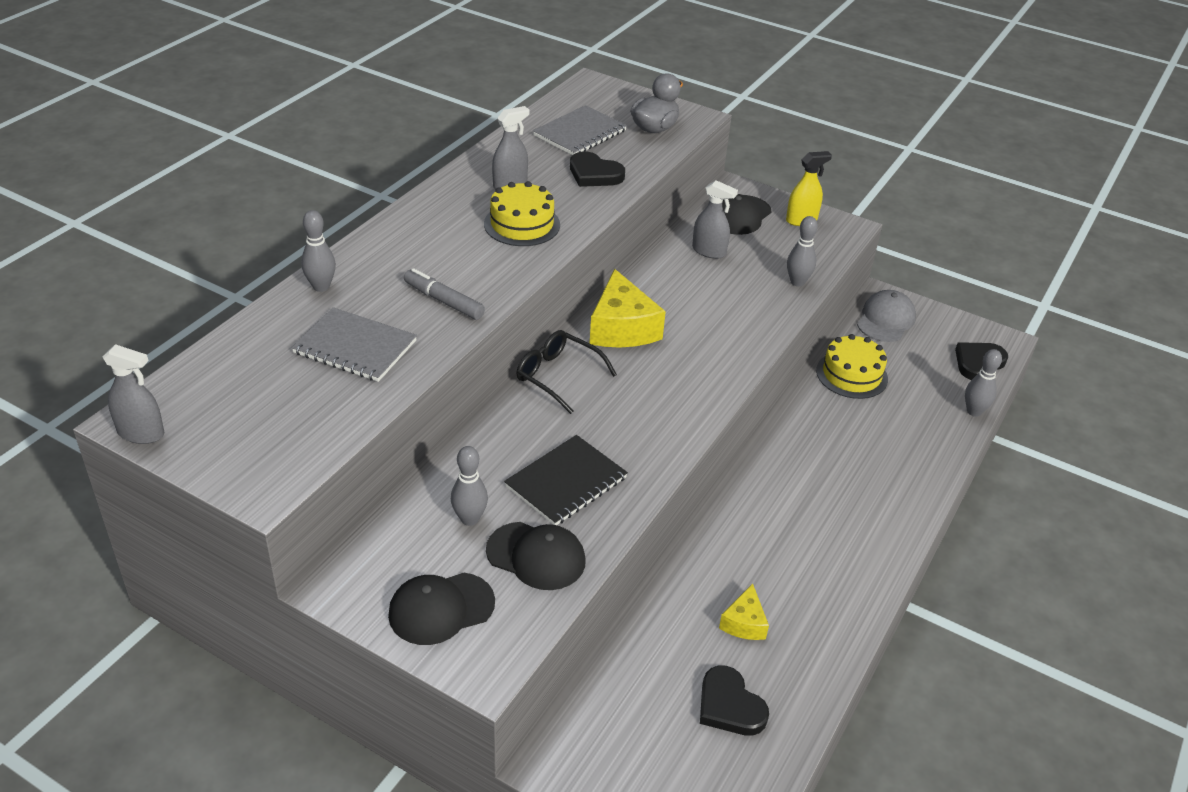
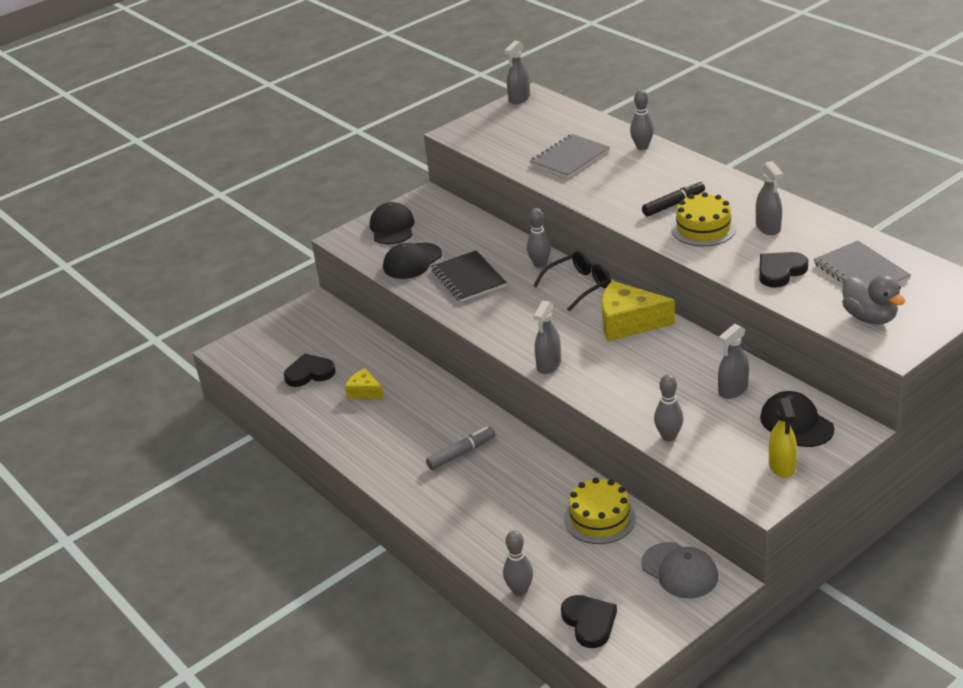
camera: 115 degrees right, 5 degrees down
grey marker [404,268,485,320] -> grey marker moved to [426,426,495,470]
grey bowling pin [451,446,488,526] -> grey bowling pin moved to [527,208,551,268]
none -> grey spray bottle [534,301,561,374]
none -> black marker [642,181,705,217]

